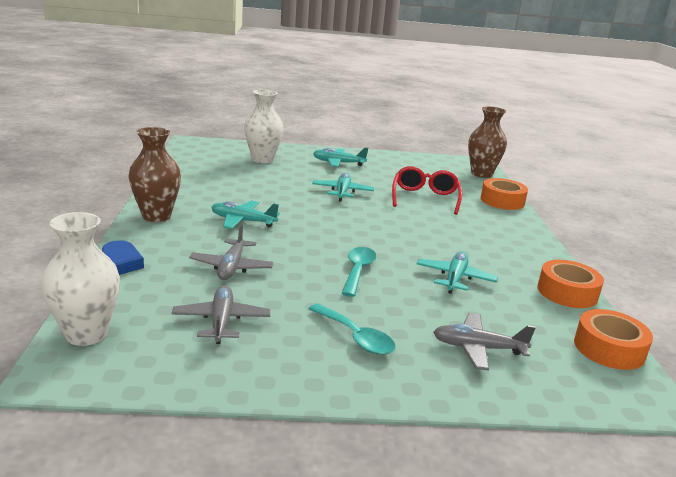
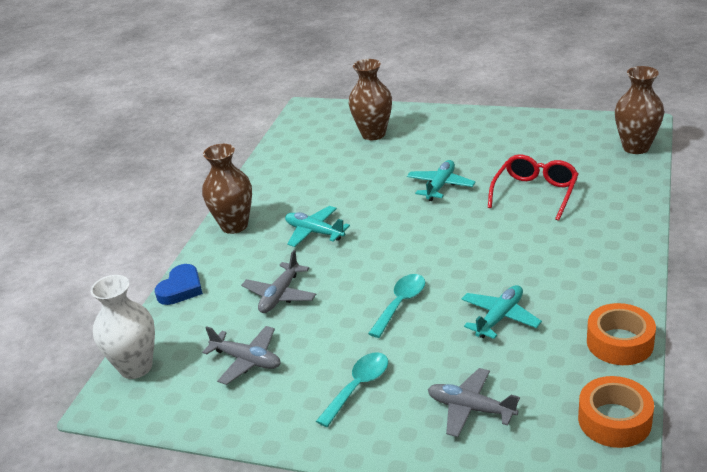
camera: 25 degrees right, 10 degrees up
grey plane [172,285,270,344] -> grey plane turned 105 degrees clockwise [202,326,281,385]
white vase [244,90,283,163] -> brown vase [348,59,392,140]
turquoise spoon [309,304,396,355] -> turquoise spoon turned 120 degrees counterclockwise [316,352,388,427]
turquoise plane [313,147,368,167] -> none
orange tape [481,178,528,210] -> none

